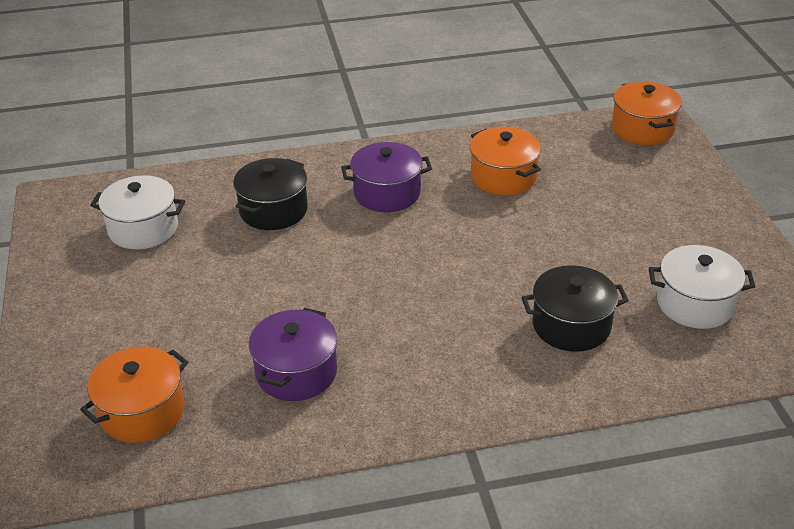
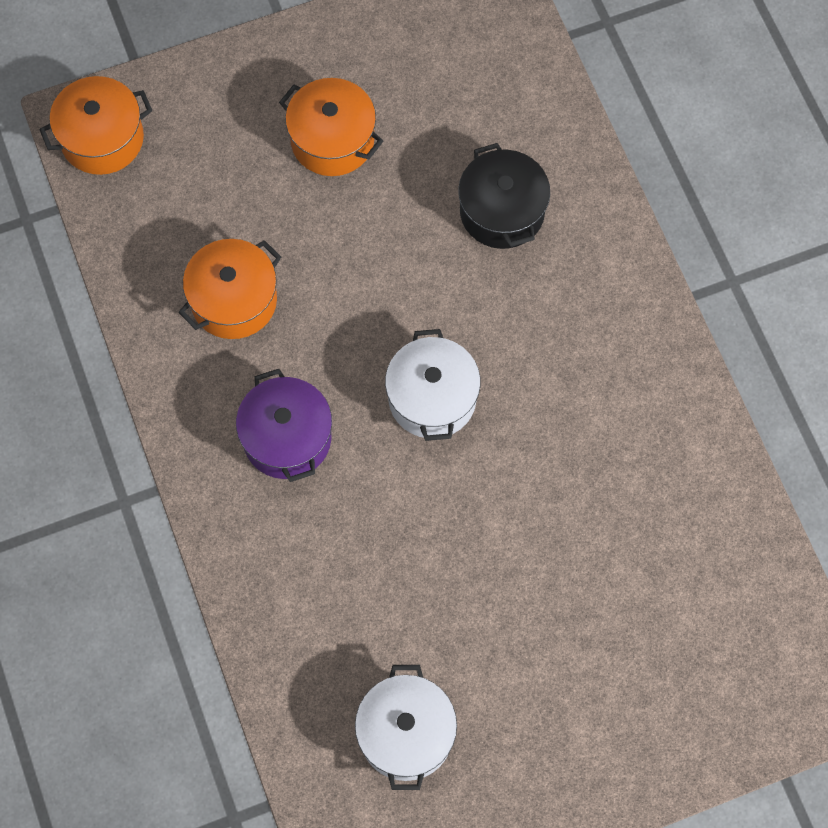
camera: 100 degrees left, 30 degrees up
orange pot [80,347,188,443] -> orange pot moved to [279,78,383,176]
black pot [233,158,308,230] -> none
purple pot [249,308,338,401] -> none
white pot [649,245,756,329] -> white pot moved to [385,329,481,441]

